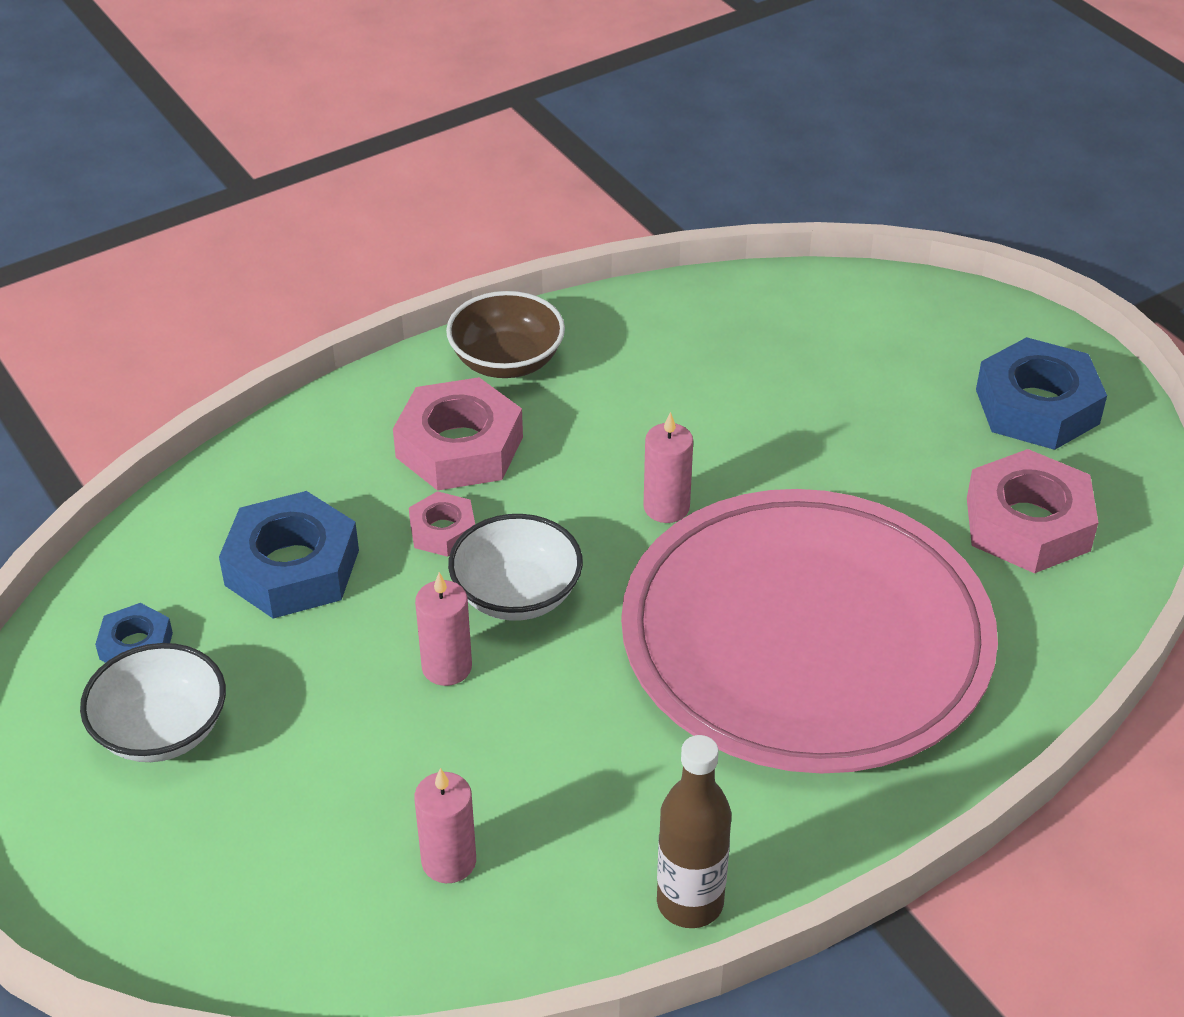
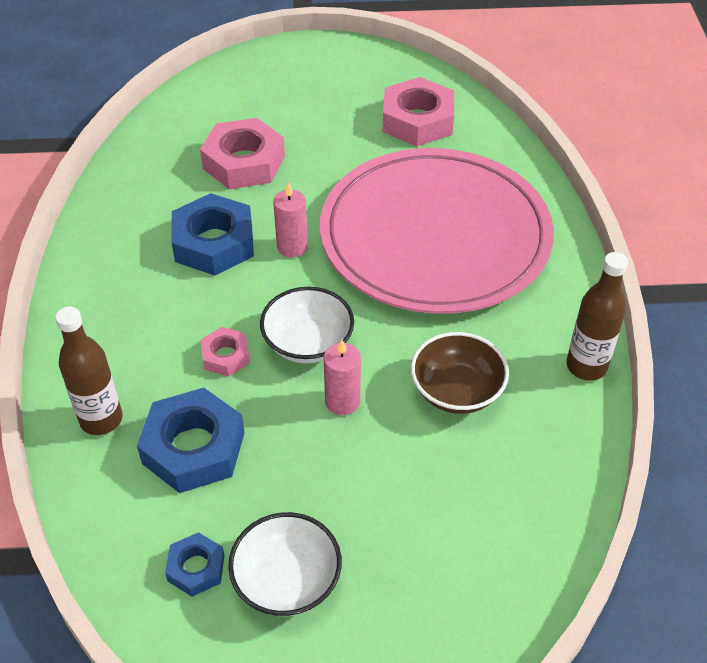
camera: 60 degrees left, 5 degrees up
pink nut [393,377,523,491] -> pink nut moved to [200,118,285,189]
pink candle [414,768,476,883] -> none
brown bowl [446,291,565,378] -> brown bowl moved to [411,332,509,414]
blue nut [976,337,1107,450] -> blue nut moved to [171,193,254,276]
none -> brown bottle [55,307,123,435]

